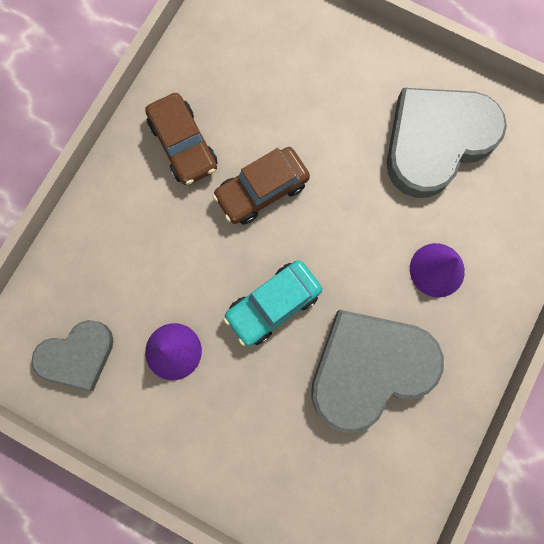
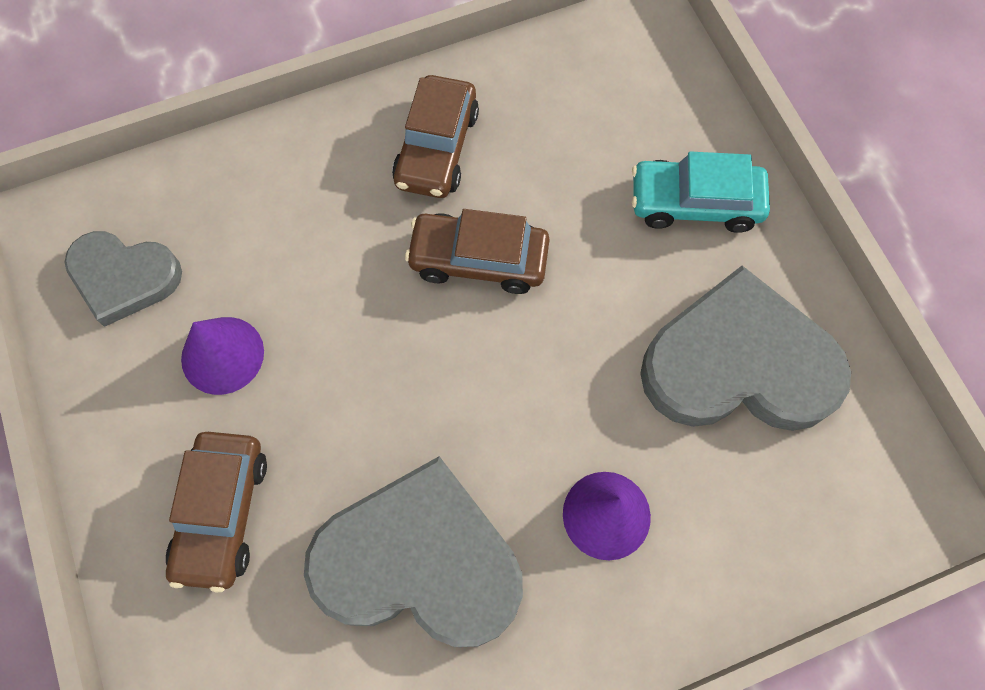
camera: 40 degrees right, 10 degrees down
turquoise car [223,260,322,346] -> turquoise car moved to [632,151,770,233]
none -> brown car [166,432,267,593]

